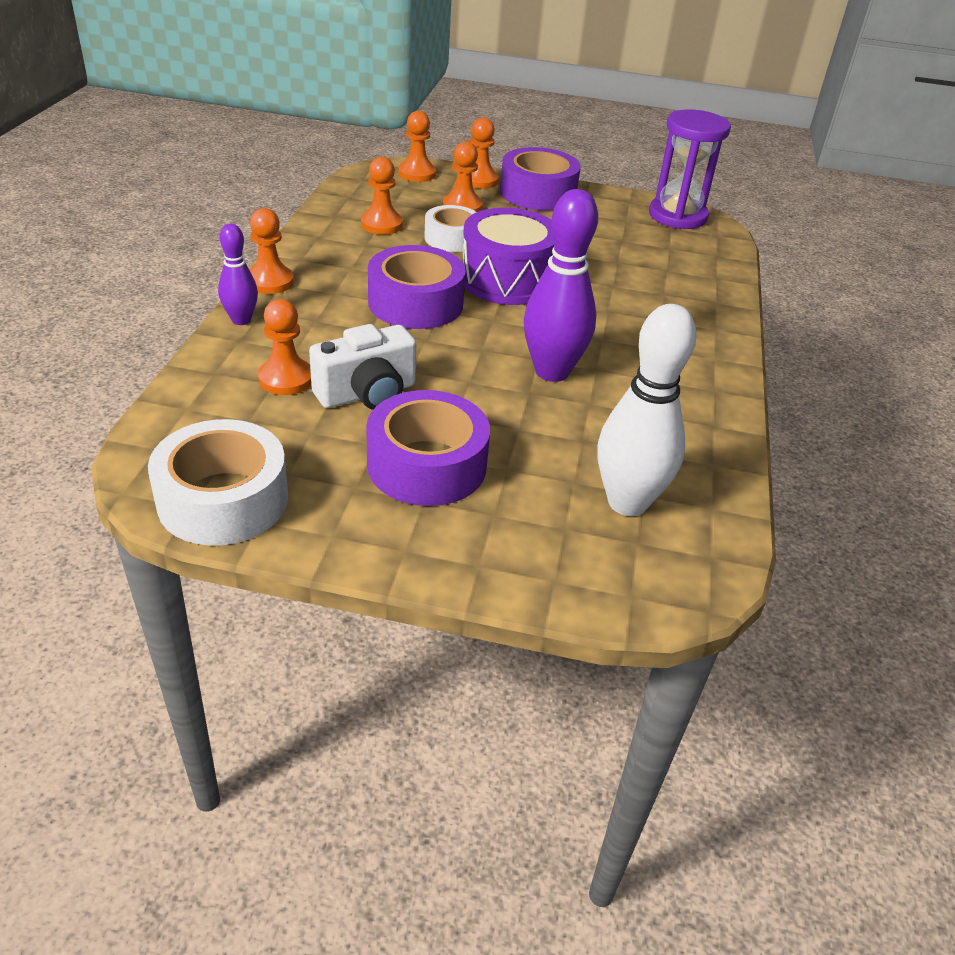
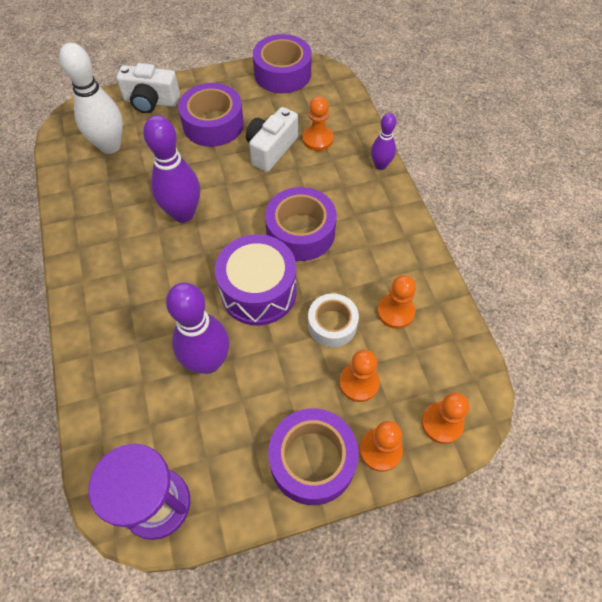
camera: 155 degrees right, 20 degrees up
white tape [148,419,288,546] -> purple tape [253,34,312,93]
orange pawn [250,208,294,294] -> none
none -> white camera [116,63,180,113]
none -> purple bowling pin [166,283,229,374]

